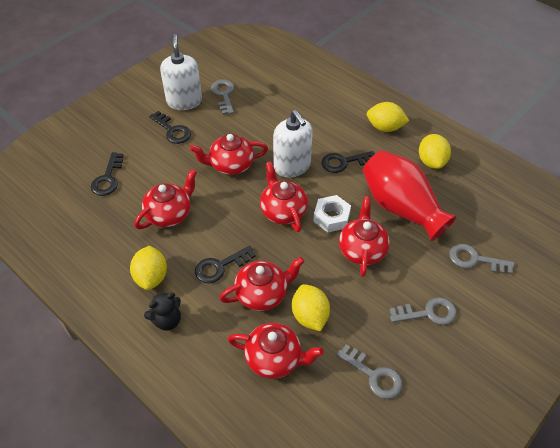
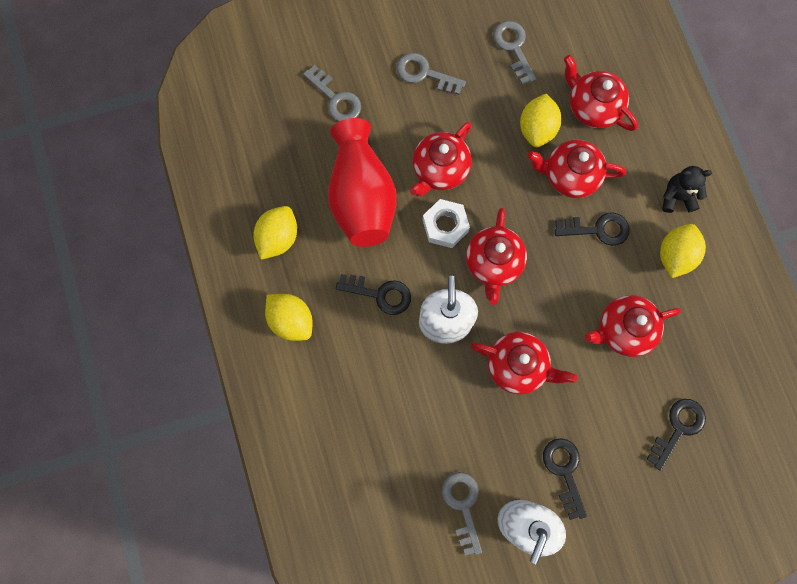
camera: 150 degrees left, 25 degrees up
grey key [211,79,234,115] -> grey key turned 150 degrees clockwise [442,472,482,556]

